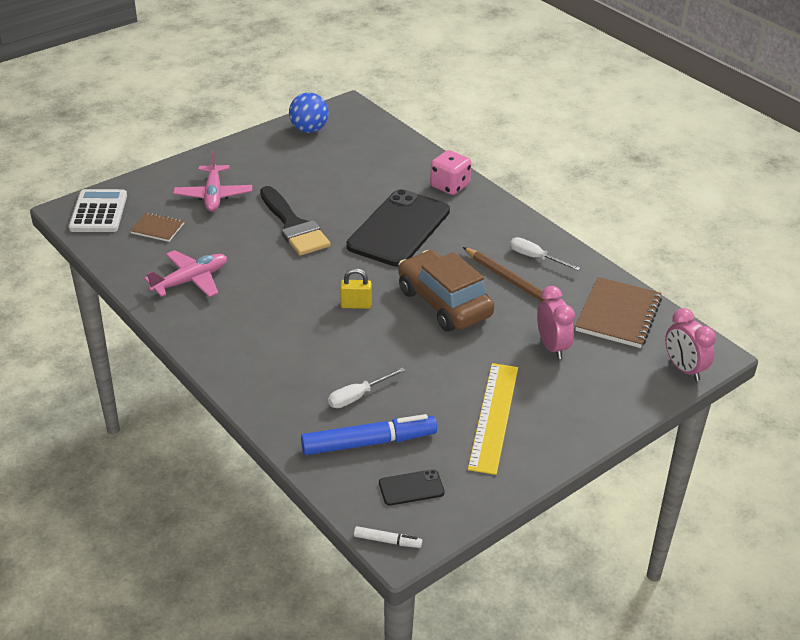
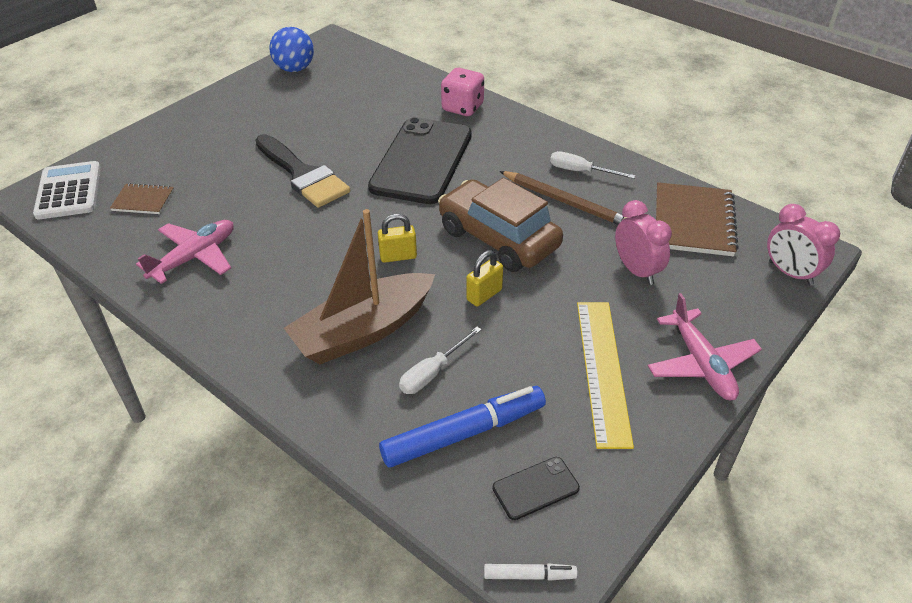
camera: 10 degrees left, 5 degrees up
pink plane [173,151,252,212] -> pink plane moved to [648,293,762,400]
none -> brown boat [284,209,435,364]
none -> yellow padlock [467,250,503,307]

